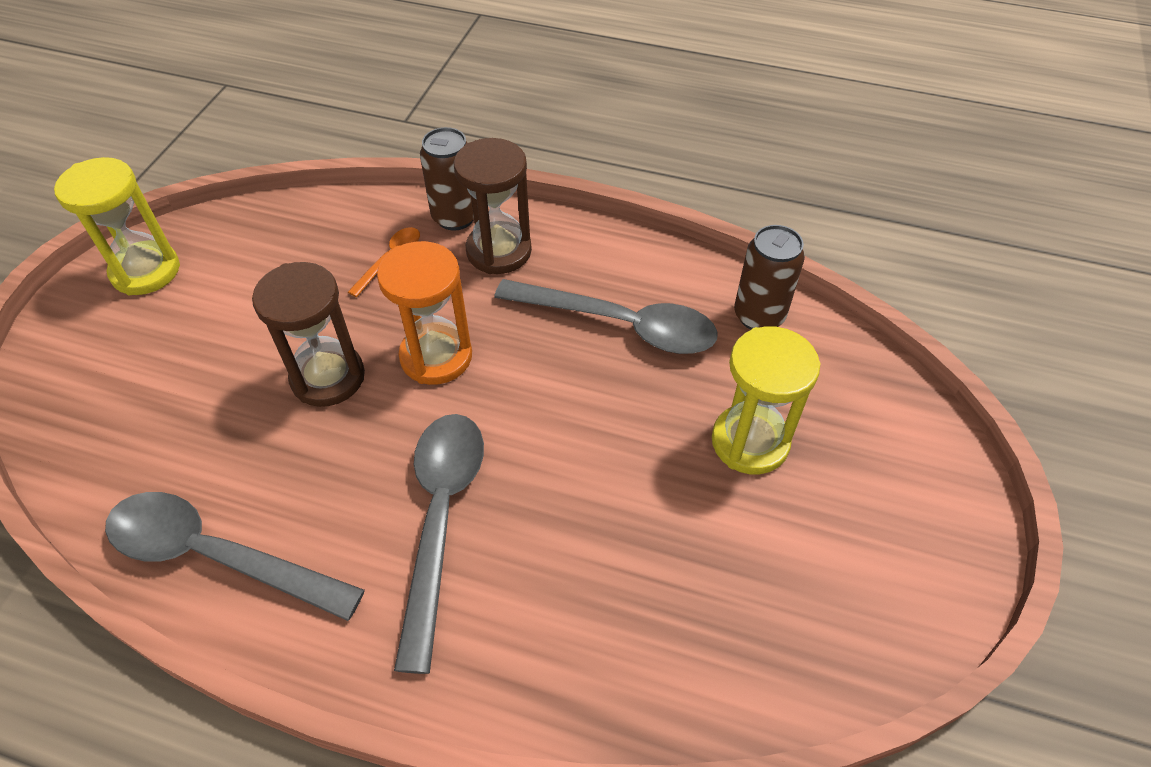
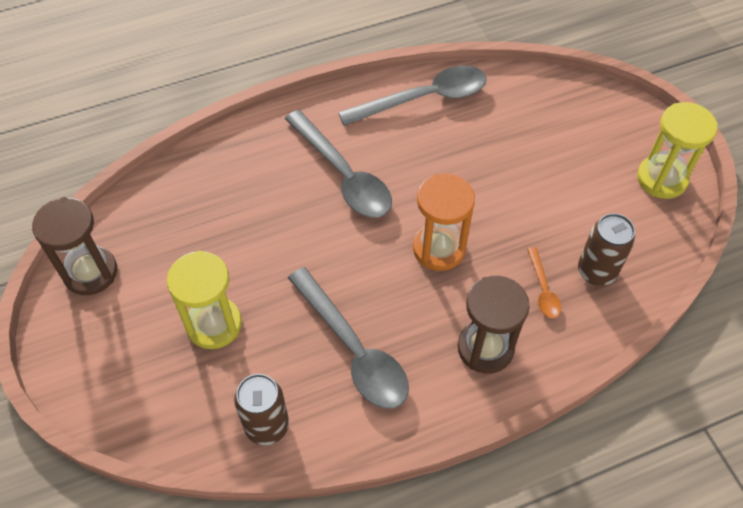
camera: 140 degrees right, 5 degrees up
brown hourglass [252,262,365,407] -> brown hourglass moved to [32,197,117,295]
brown can [420,127,474,231] -> brown can moved to [578,213,635,286]
grey spoon [494,279,718,354] -> grey spoon turned 105 degrees counterclockwise [288,267,409,409]

